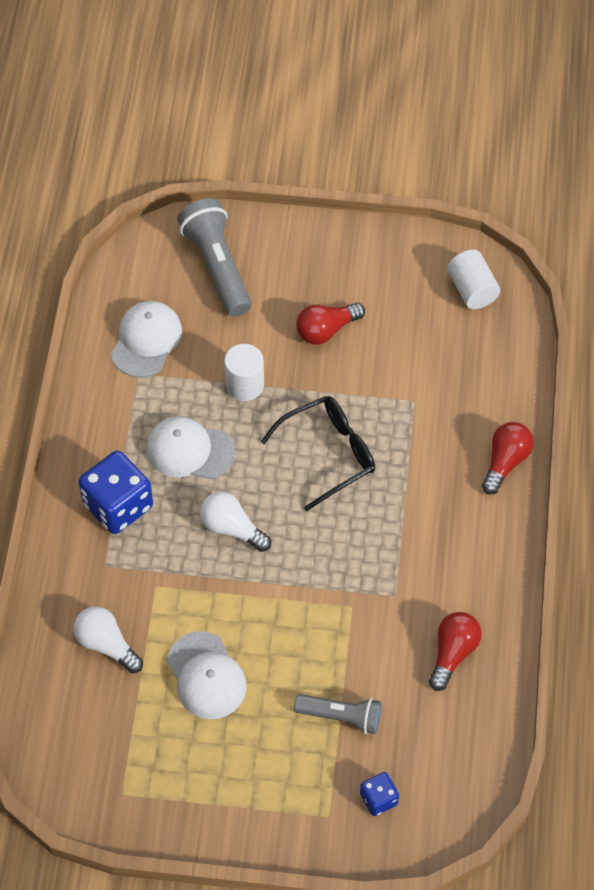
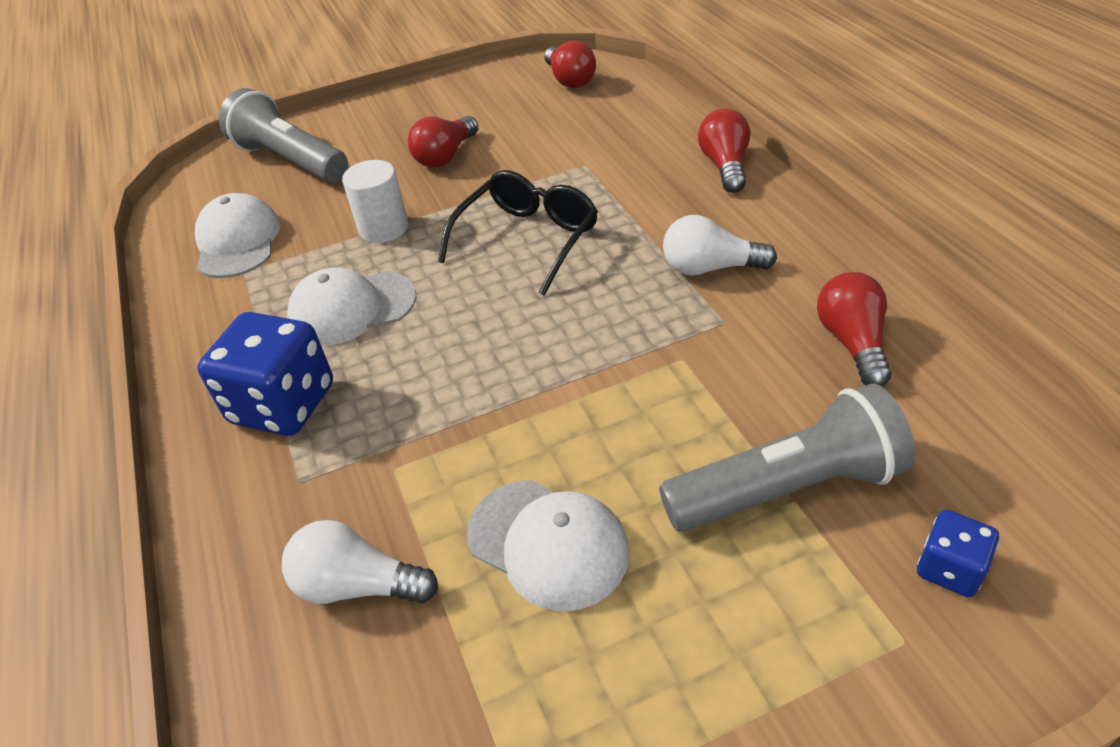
camera: 25 degrees left, 15 degrees down
white light bulb [200,492,271,552] -> white light bulb moved to [663,215,777,276]
grey flashlight [294,694,382,734] -> grey flashlight [659,384,916,532], size x1.59
white cylinder [447,250,500,309] -> red light bulb [544,41,596,88]

